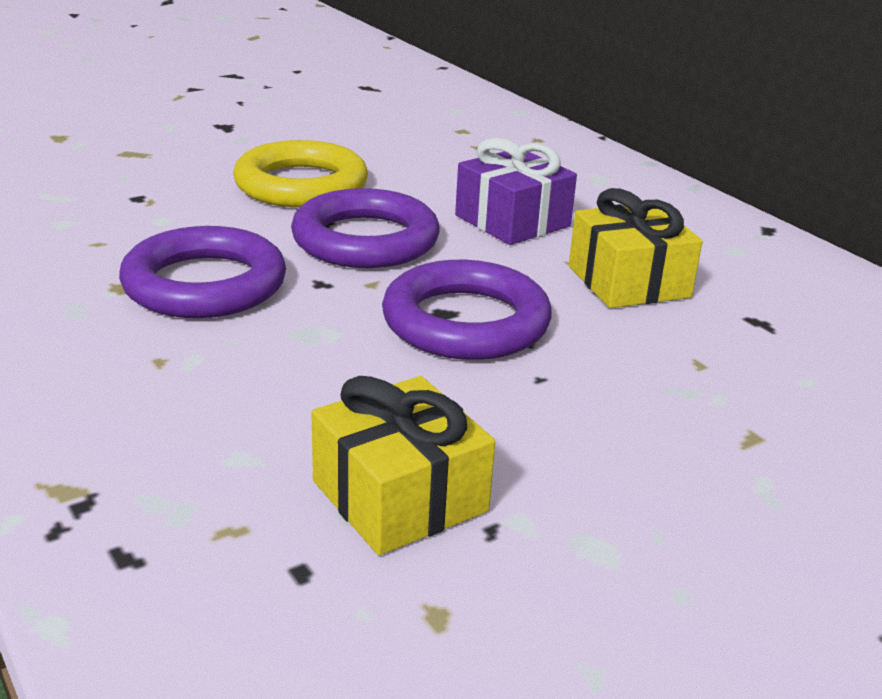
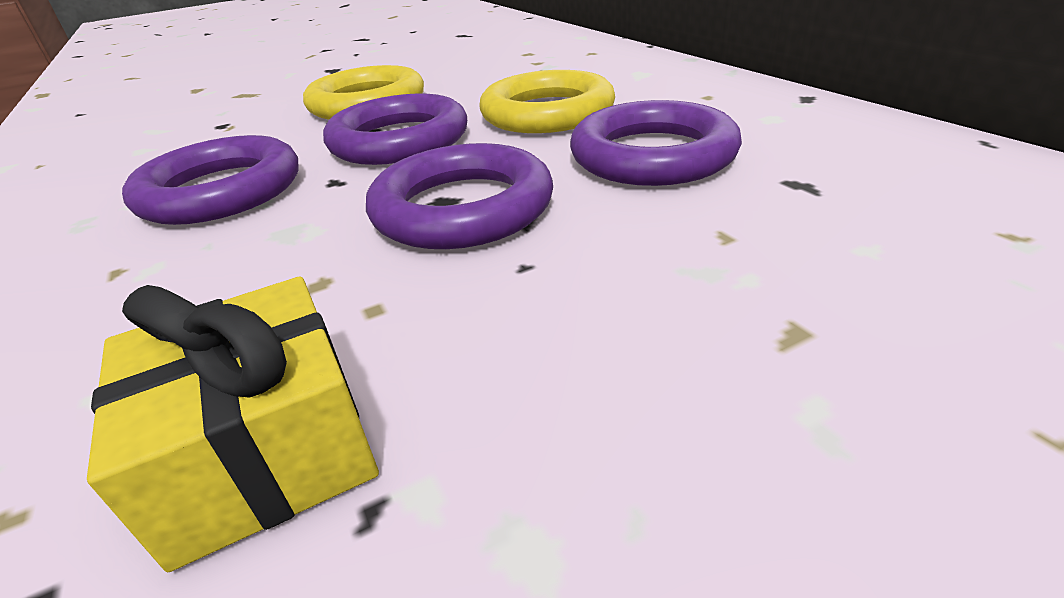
camera: 10 degrees right, 5 degrees up
purple gift [455,137,577,245] -> yellow ring [479,70,615,133]
yellow gift [569,188,703,308] -> purple ring [570,100,742,186]

